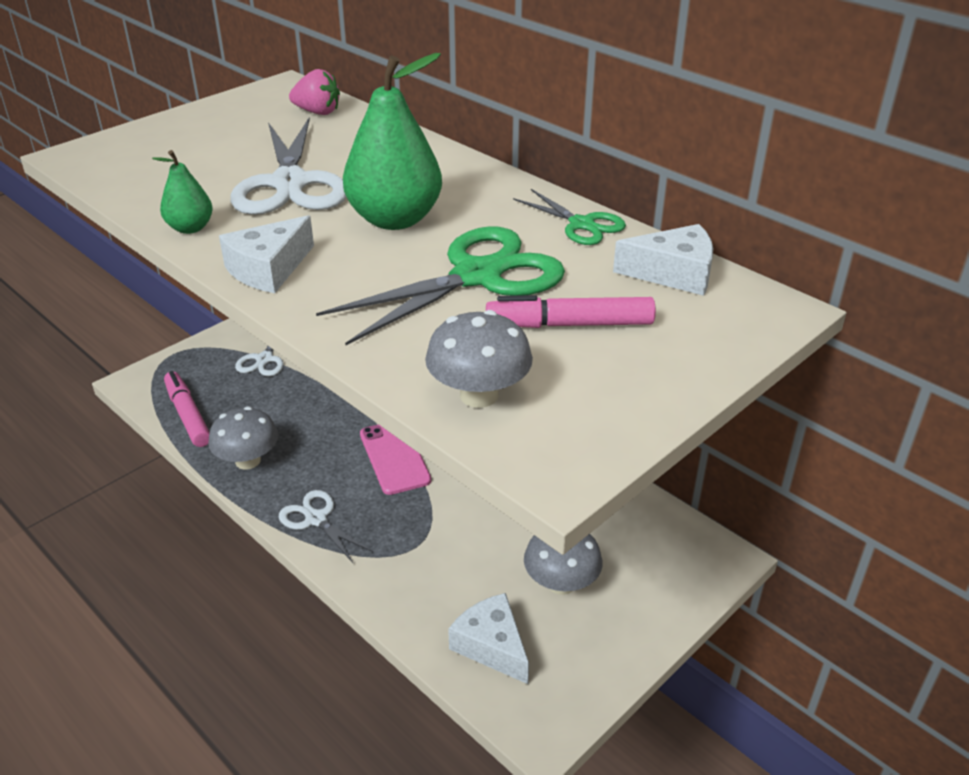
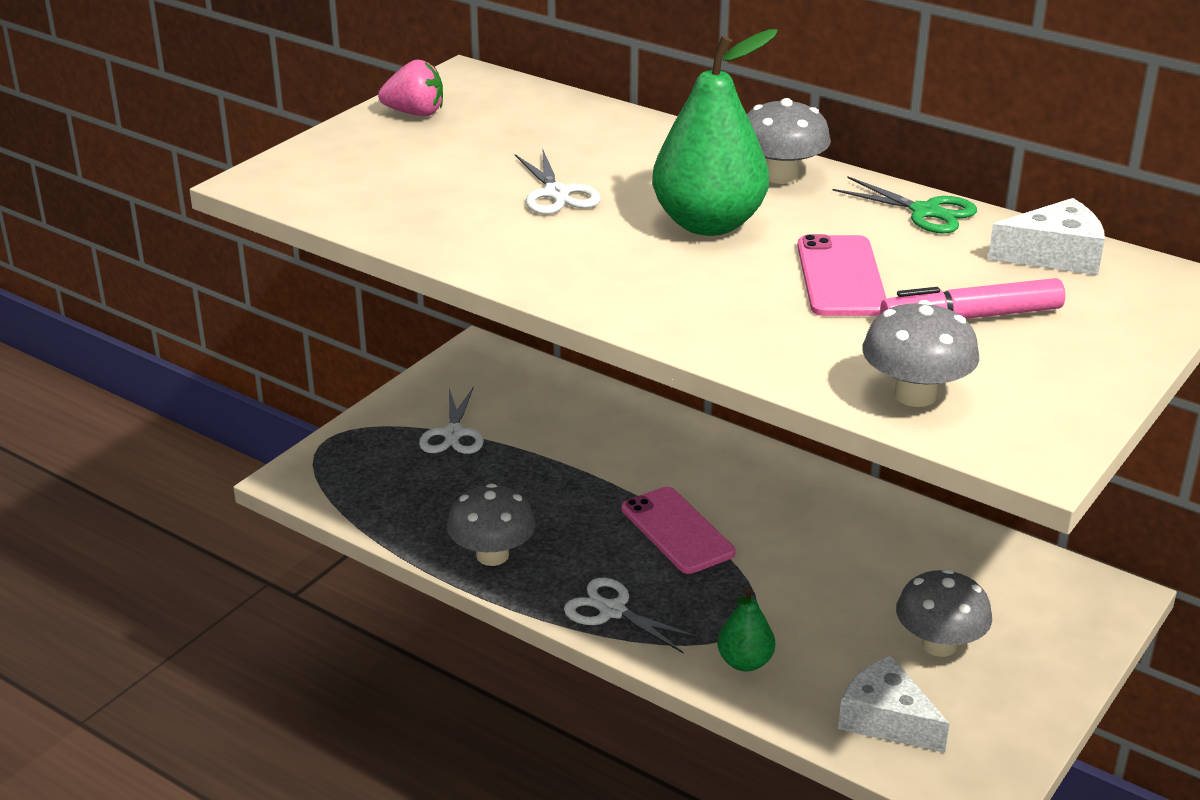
camera: 10 degrees left, 5 degrees down
green pear [152,150,213,234] -> green pear moved to [717,588,775,671]
pink marker [164,371,210,447] -> none
white cheese [219,215,314,293] -> none
white scissors [230,117,346,215] -> white scissors [515,148,601,214], size x0.54
pink strawberry [289,69,340,115] -> pink strawberry moved to [378,60,443,116]
green scissors [316,226,565,345] -> pink phone [797,234,887,316]
none -> grey mushroom [747,98,831,184]

